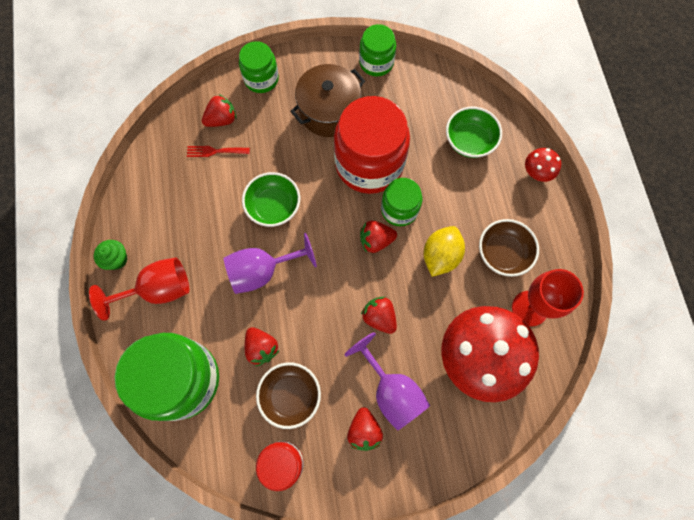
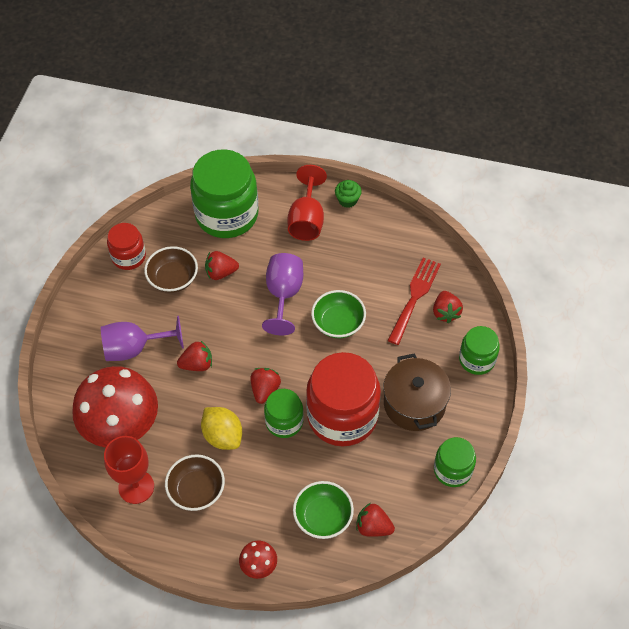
camera: 115 degrees right, 15 degrees down
red fork [187,146,250,157] -> red fork [387,258,441,345], size x1.74
red strawberry [347,407,383,451] -> red strawberry moved to [356,503,395,537]

